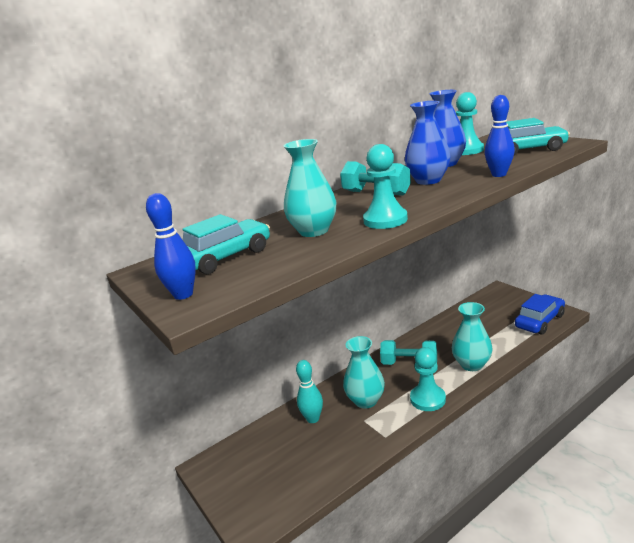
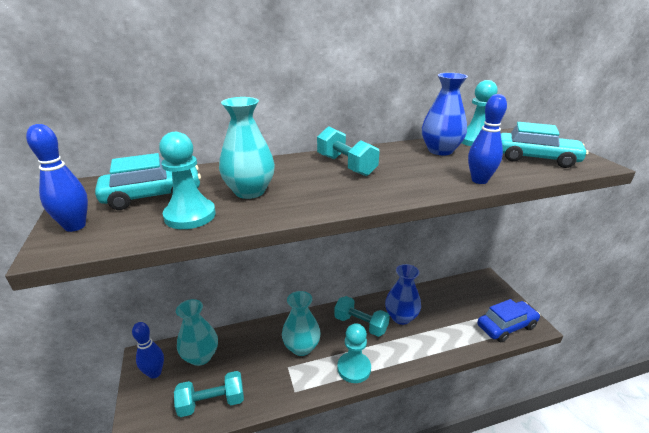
camera: 15 degrees right, 5 degrees up
turquoise bowling pin [296,360,323,423] -> none
turquoise pawn [363,144,408,229] -> turquoise pawn moved to [159,132,216,229]
blue vase [405,101,451,185] -> blue vase moved to [385,264,421,325]
turquoise vase [452,302,492,371] -> turquoise vase moved to [176,299,218,366]
none -> blue bowling pin [132,322,164,379]
none -> turquoise dumbbell [174,371,244,417]

